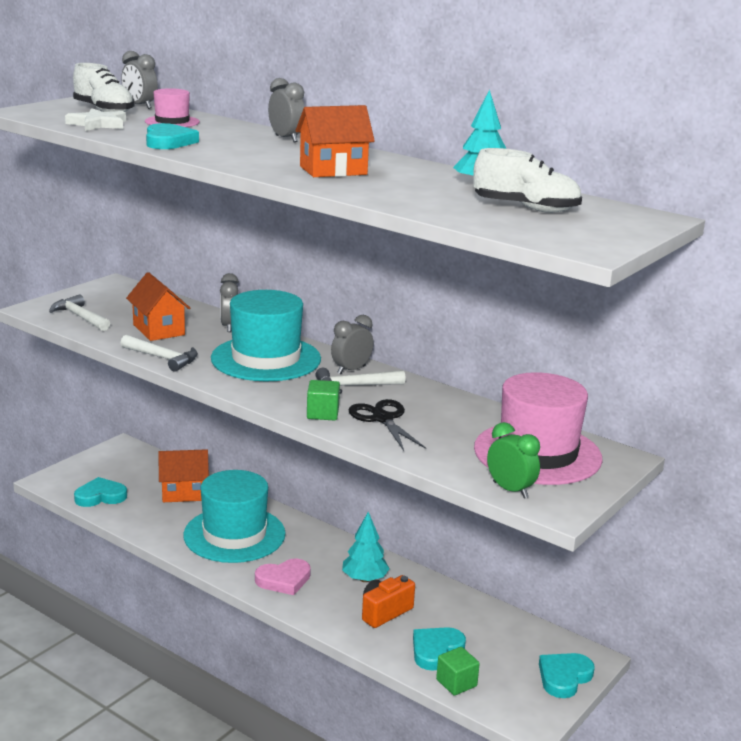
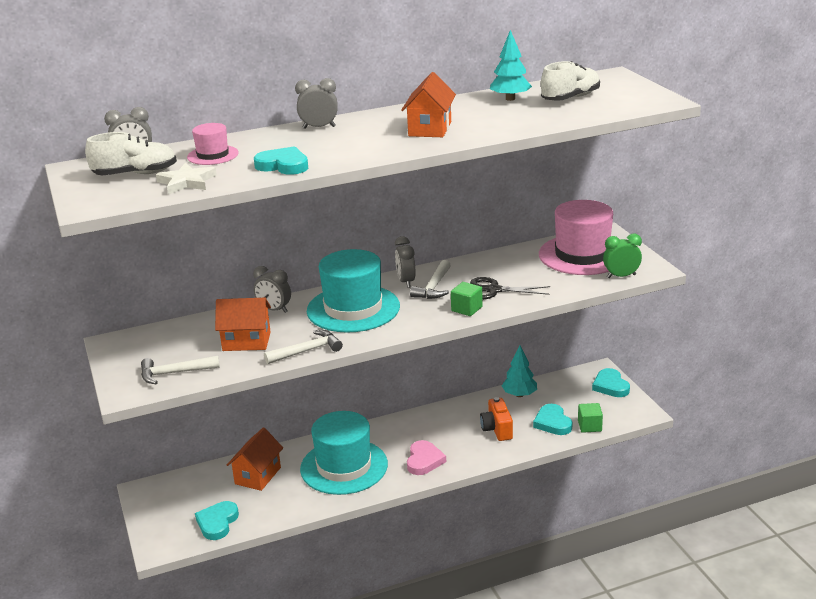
camera: 55 degrees left, 5 degrees up
turquoise tree [342,512,390,582] -> turquoise tree moved to [502,345,537,397]

